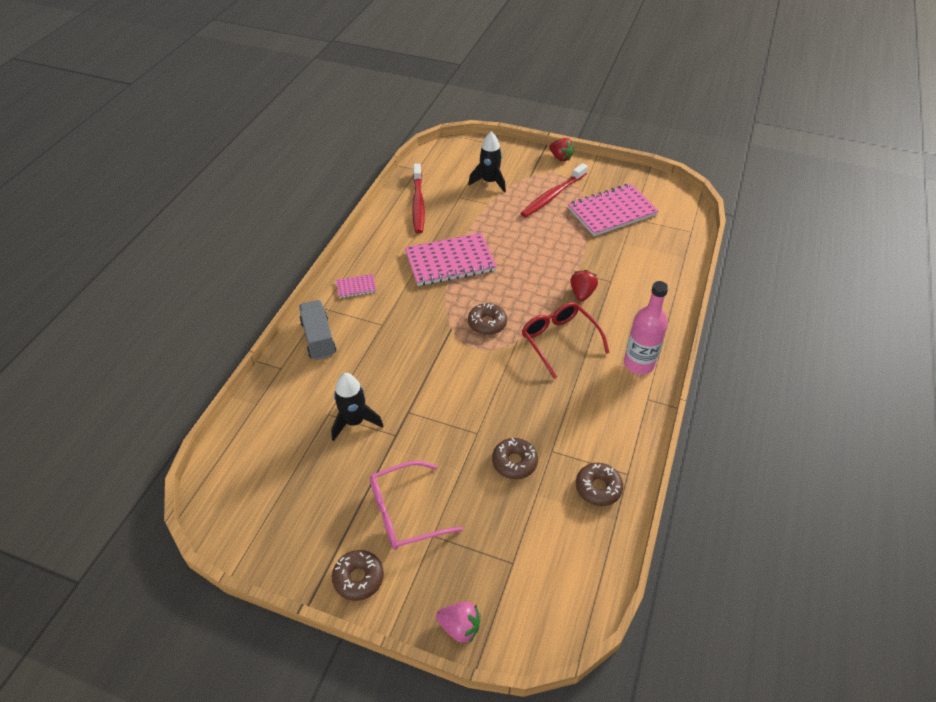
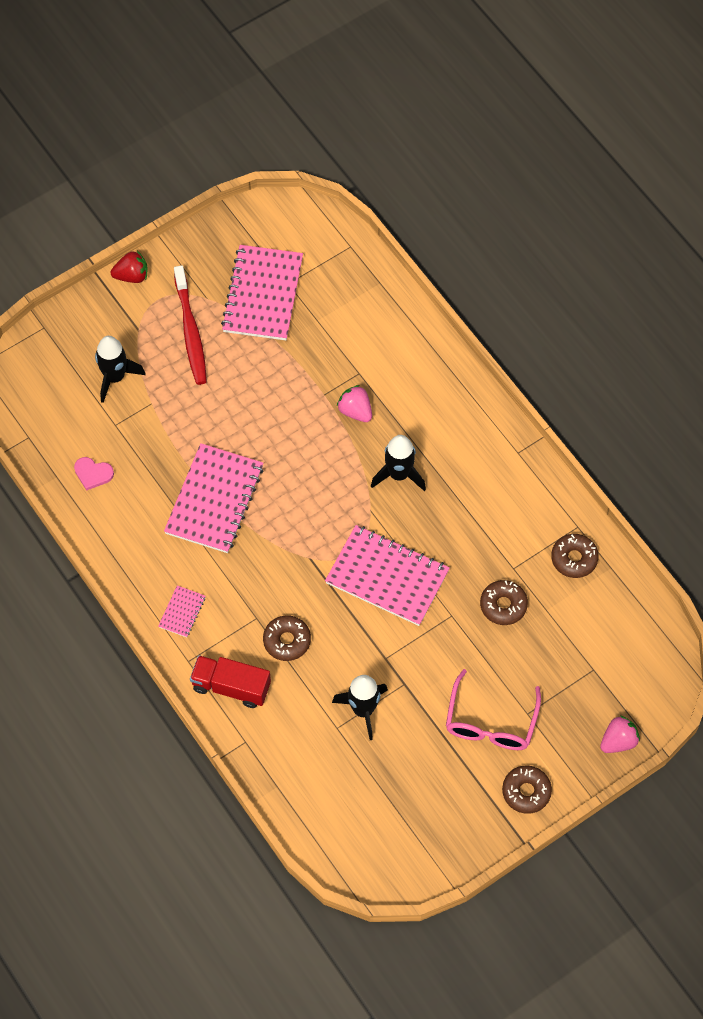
camera: 55 degrees left, 15 degrees up
grey truck [299,300,336,360] -> red truck [190,655,271,708]
red toothbrush [412,164,425,234] -> pink heart [74,457,114,491]
brown donut [468,303,507,335] -> brown donut moved to [263,615,311,661]
red glasses [522,302,609,379] -> black rocket [371,435,426,491]
red strawberry [570,270,598,302] -> pink strawberry [337,385,372,422]
pink bottle [624,281,668,374] -> none
none -> pink notebook [325,525,450,626]

